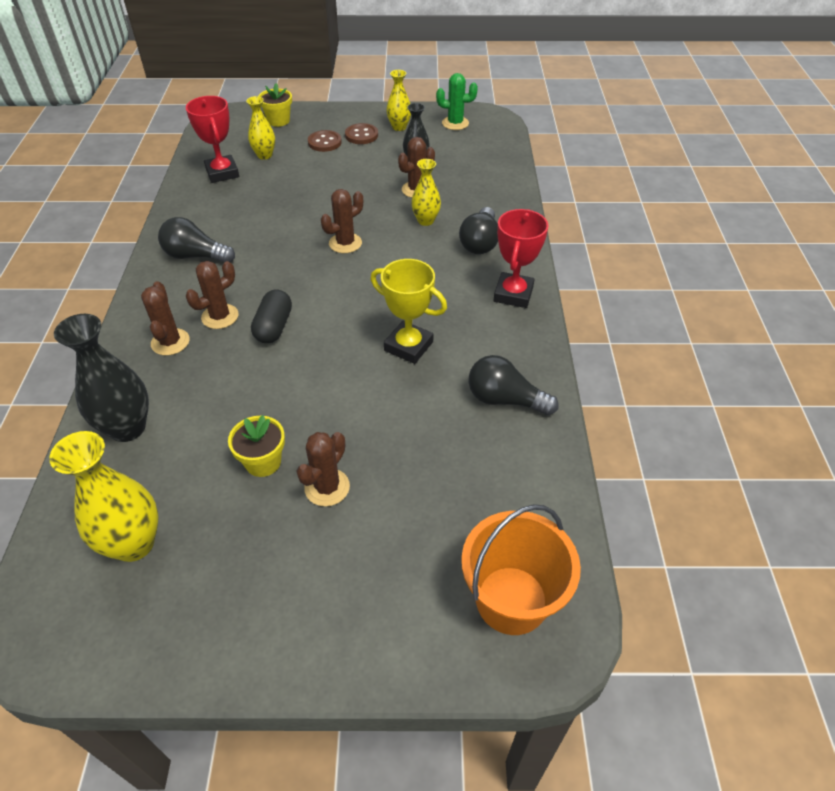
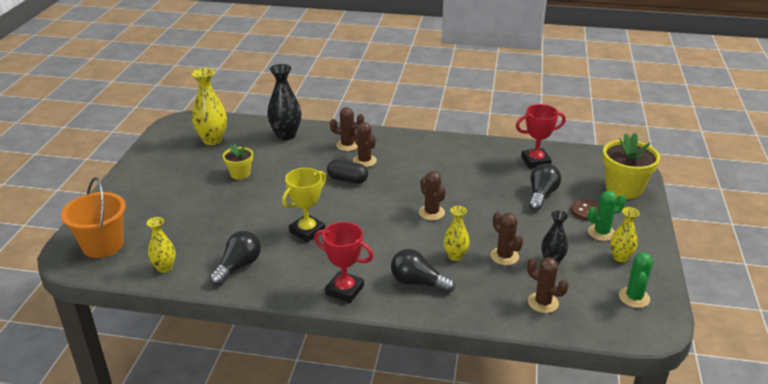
camera: 100 degrees right, 15 degrees down
black light bulb [158,217,235,262] -> black light bulb moved to [529,163,561,211]
yellow vase [246,96,275,160] -> yellow vase moved to [147,217,176,273]
yellow flower pot [259,83,292,127] -> yellow flower pot [602,133,660,199], size x1.76
brown cactus [297,432,350,507] -> brown cactus moved to [527,257,568,313]
brown button [345,123,378,144] -> green cactus [588,191,626,241]

